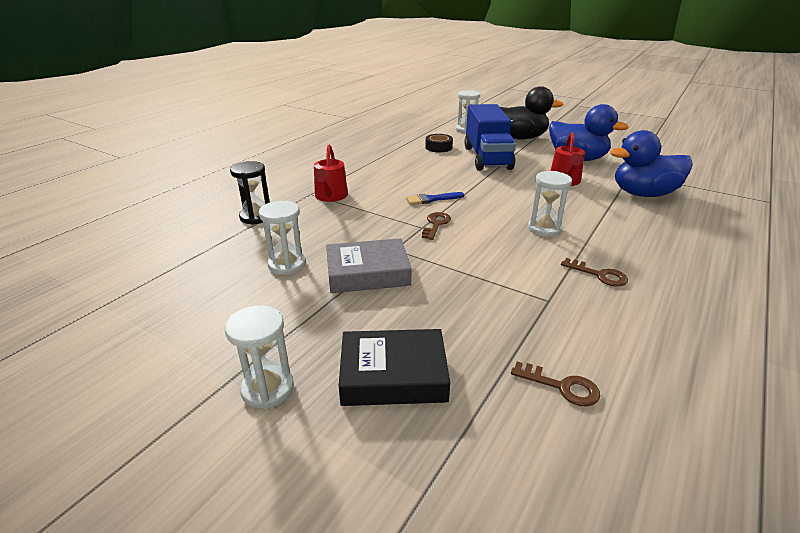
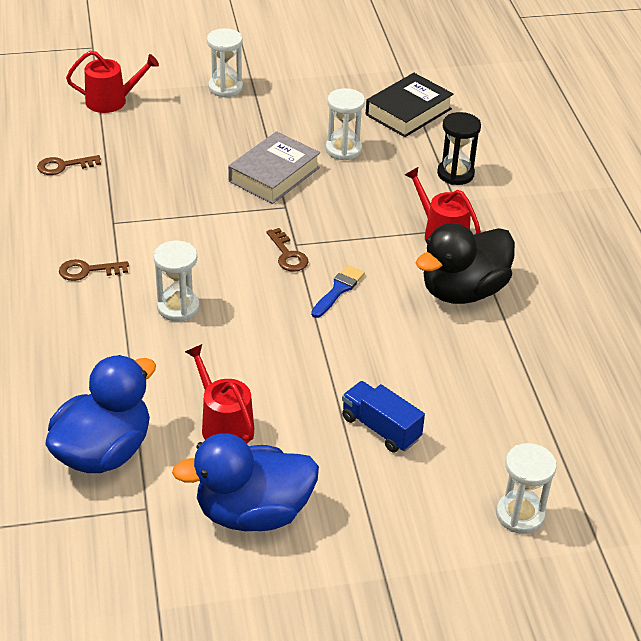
camera: 135 degrees right, 10 degrees up
black book [339,329,450,406] -> black book moved to [366,73,454,137]
black tape [425,134,453,152] -> none
blue truck [464,104,516,171] -> blue truck [342,381,425,453], size x0.54
black duck [500,86,563,140] -> black duck moved to [416,223,515,304]
none -> red watering can [66,51,159,113]

